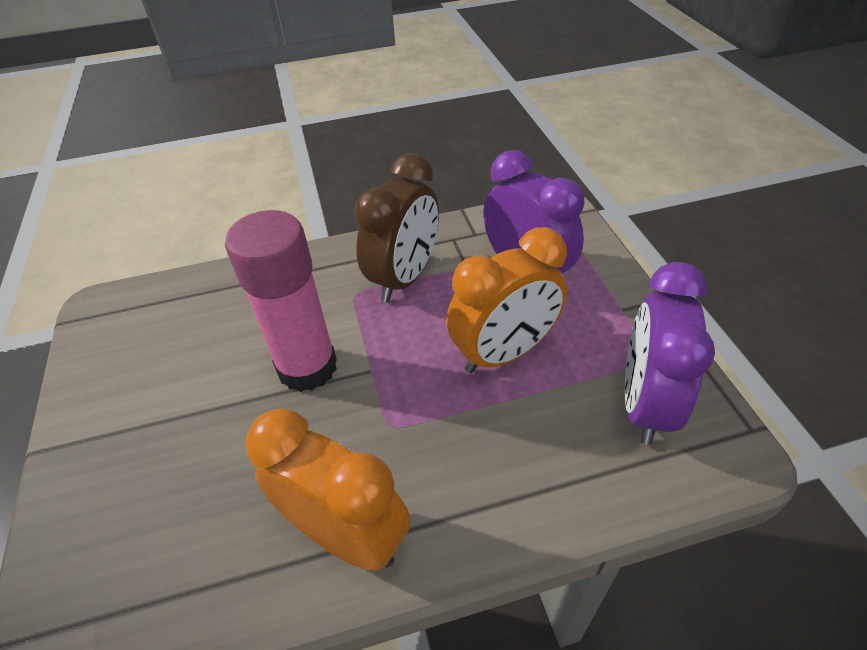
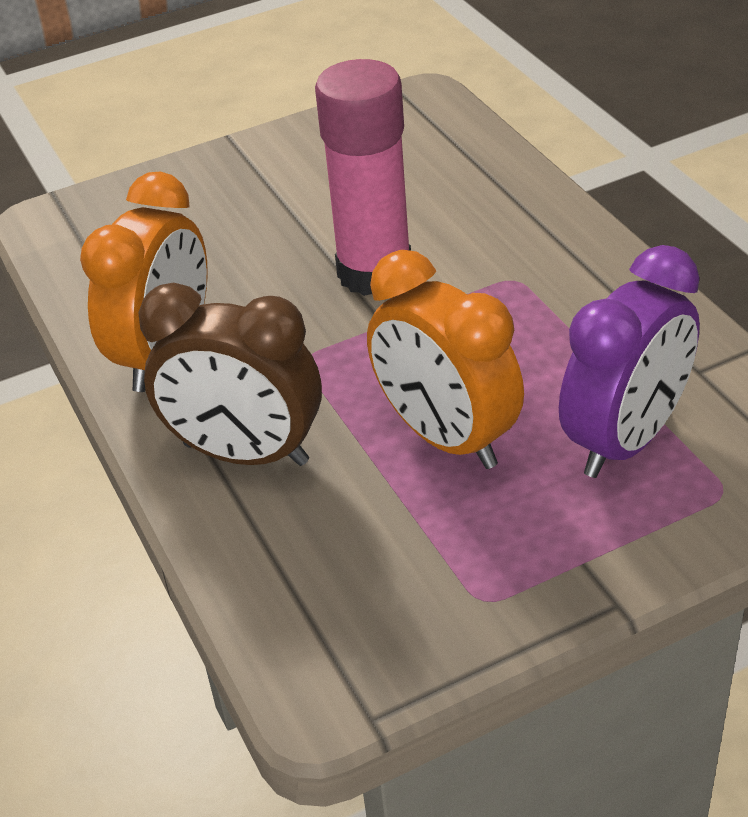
camera: 80 degrees right, 5 degrees down
brown clock [354,153,439,302] -> brown clock moved to [138,283,322,466]
purple clock [624,262,715,445] -> none

